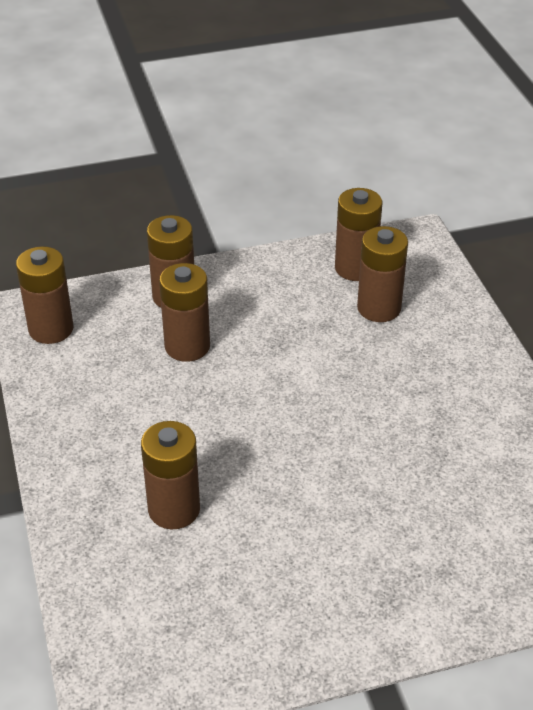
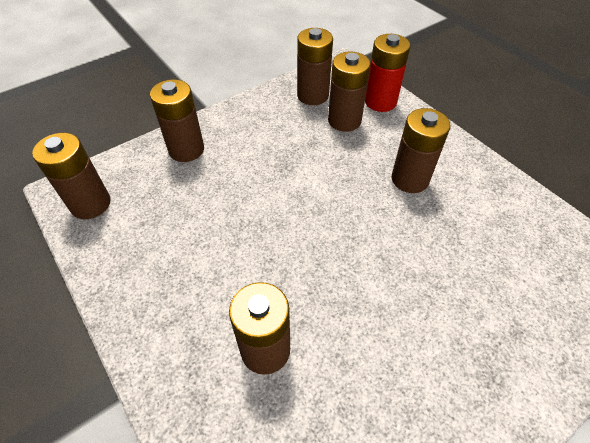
camera: 20 degrees left, 10 degrees up
brown battery [159,263,210,362] -> brown battery moved to [392,108,451,193]
none -> red battery [365,34,410,112]

